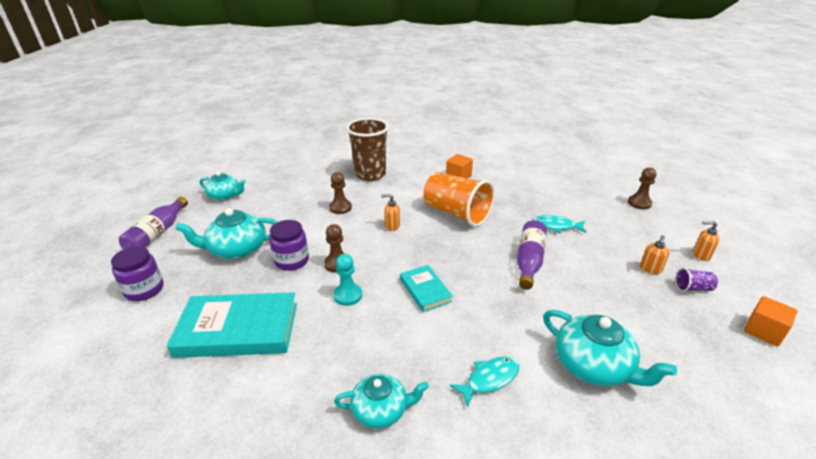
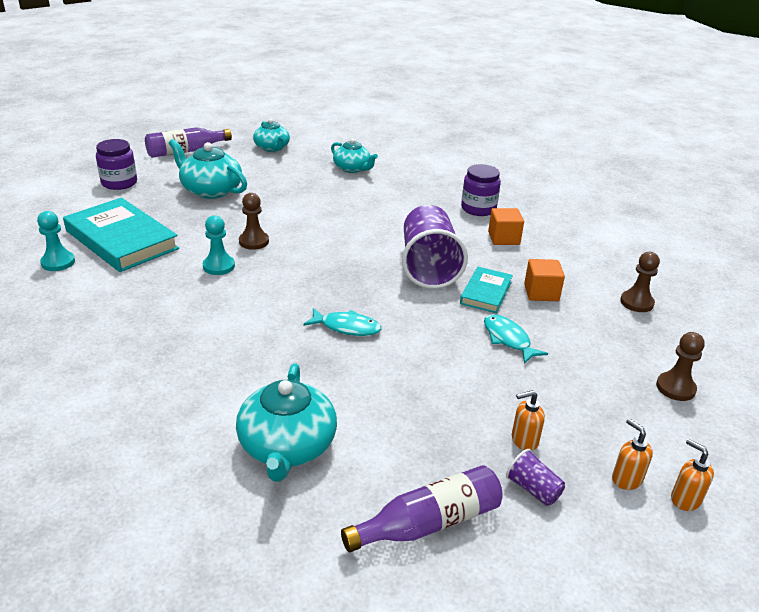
camera: 45 degrees right, 0 degrees up
purple jar [269,220,309,271] -> purple jar moved to [461,164,501,216]
brown pawn [329,172,352,214] -> brown pawn moved to [620,252,660,312]
turquoise teapot [334,374,429,429] -> turquoise teapot moved to [331,138,378,173]
brown cup [346,118,389,181] -> none
orange soap dispenser [381,194,400,231] -> orange soap dispenser moved to [671,439,714,511]
turquoise book [400,265,453,312] -> turquoise book moved to [460,267,513,313]
orange cup [423,172,495,227] -> purple cup [402,205,468,289]
turquoise fish [449,357,519,407] -> turquoise fish moved to [303,308,381,336]
purple bottle [517,220,547,290] -> purple bottle moved to [341,465,503,552]
orange cube [744,296,797,347] -> orange cube moved to [524,259,565,301]
none -> turquoise pawn [37,211,75,271]

